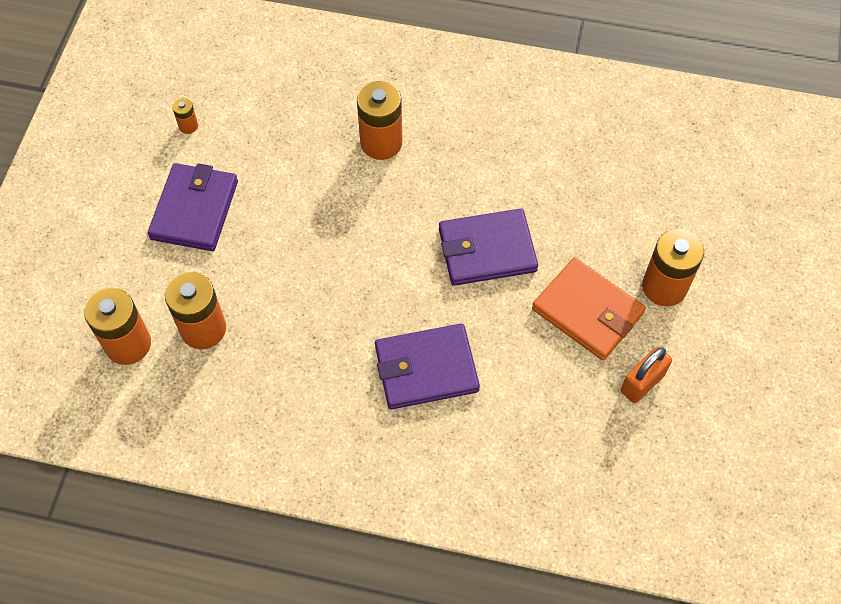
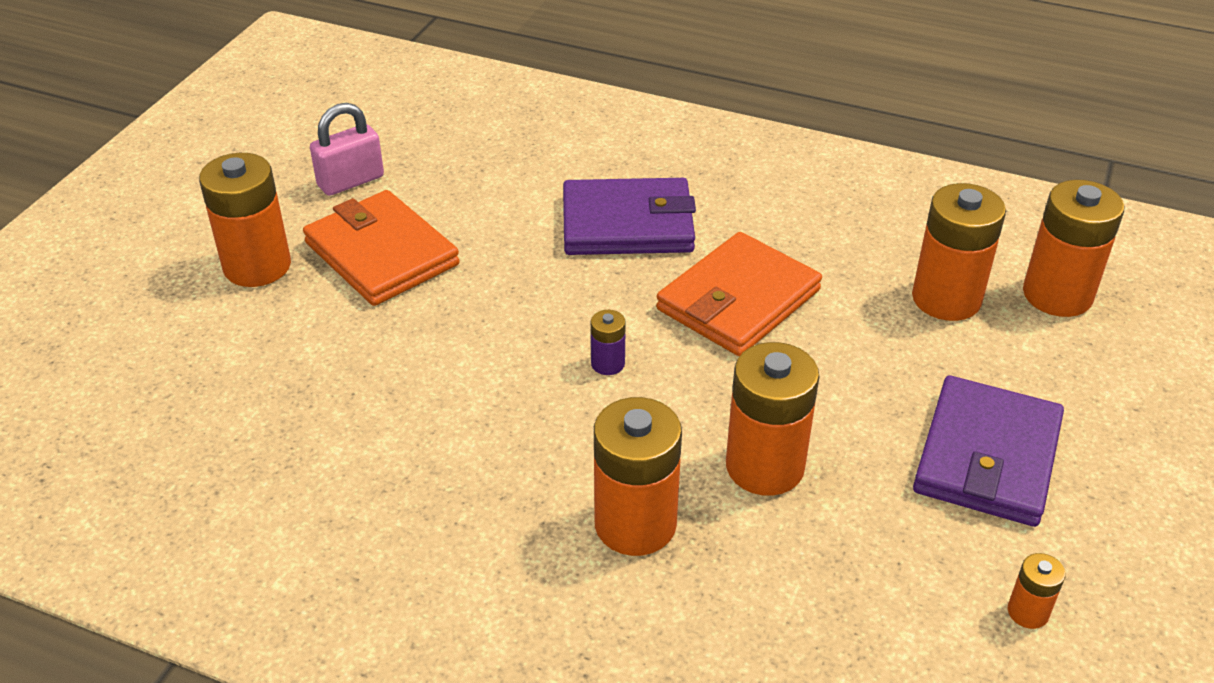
camera: 170 degrees left, 20 degrees down
purple wallet [439,208,538,286] -> none
orange padlock [621,347,672,403] -> pink padlock [310,103,384,196]
none -> purple battery [591,310,626,375]
none -> orange wallet [656,232,822,356]
none -> orange battery [726,342,819,496]

